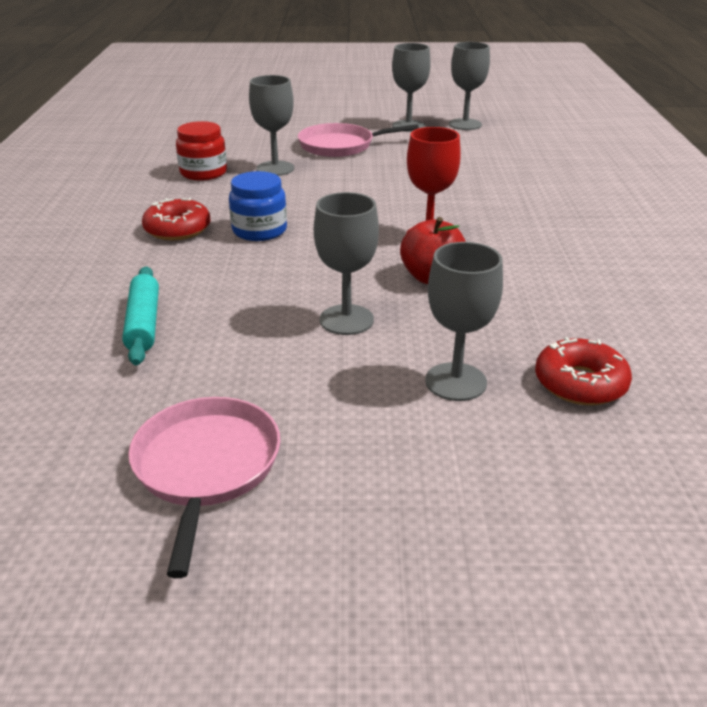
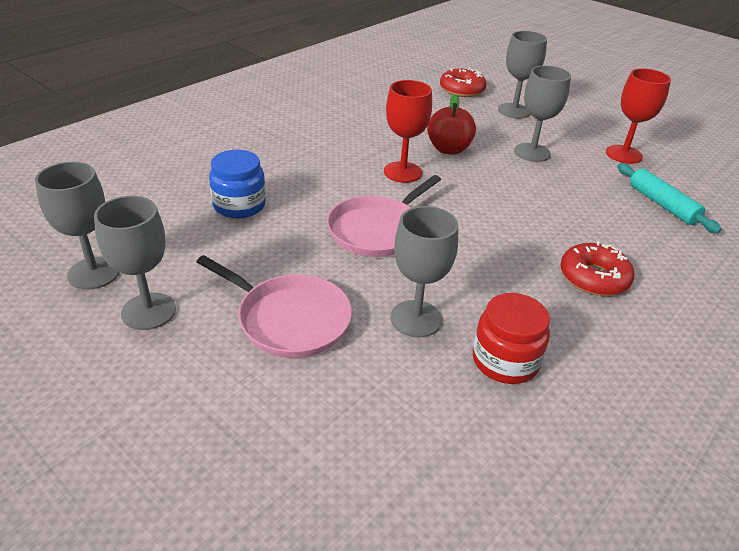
camera: 140 degrees left, 5 degrees up
turquoise rolling pin [122,267,159,365] -> turquoise rolling pin turned 60 degrees counterclockwise [617,163,722,233]
pink pan [128,397,280,578] -> pink pan moved to [327,175,441,257]
blue jar [229,171,287,241] -> blue jar moved to [209,150,266,218]
none -> red goblet [606,68,671,164]

